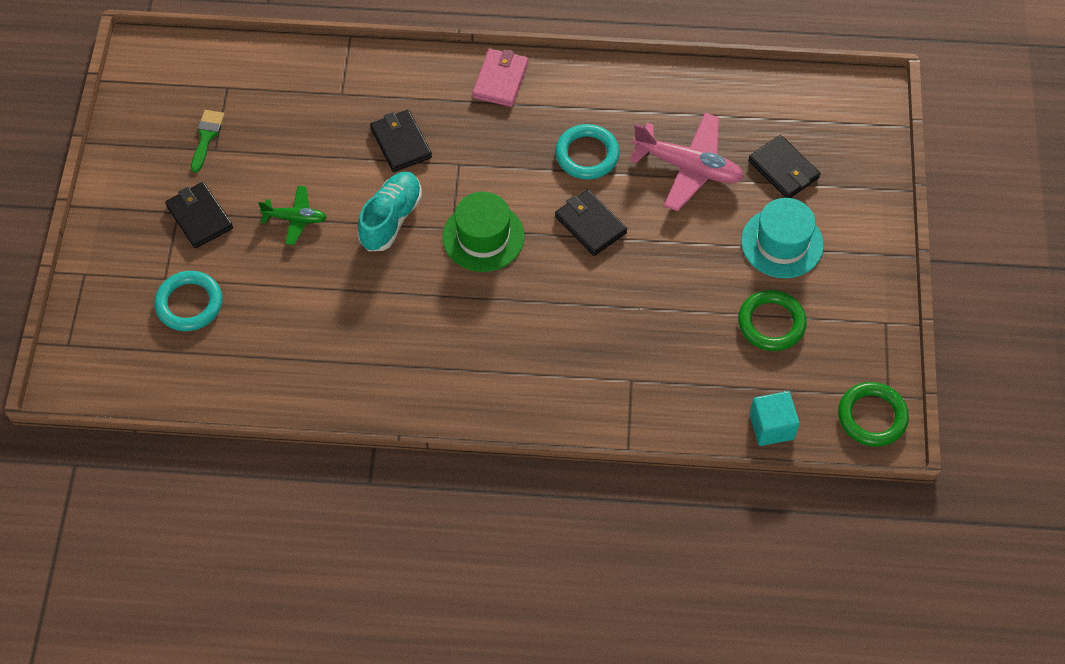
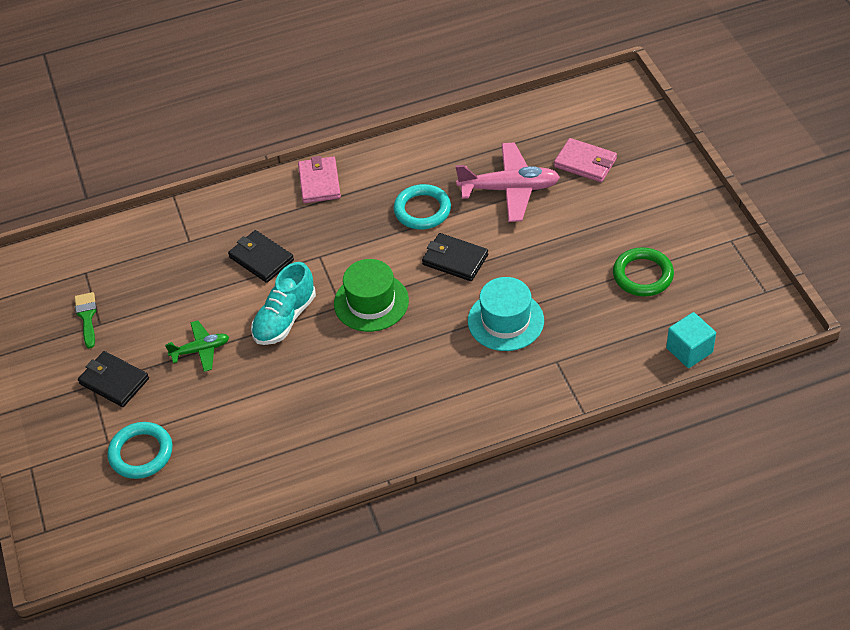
camera: 20 degrees left, 10 degrees down
turquoise shoe [358,171,422,251] -> turquoise shoe turned 150 degrees counterclockwise [251,262,316,345]
turquoise hat [741,198,824,278] -> turquoise hat moved to [468,277,544,351]
black wallet [748,135,820,198] -> pink wallet [554,138,617,182]
green ring [838,382,909,447] -> none

